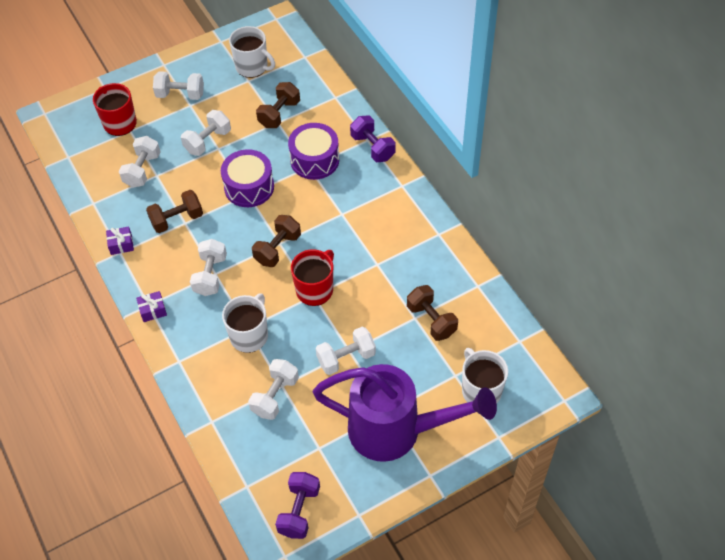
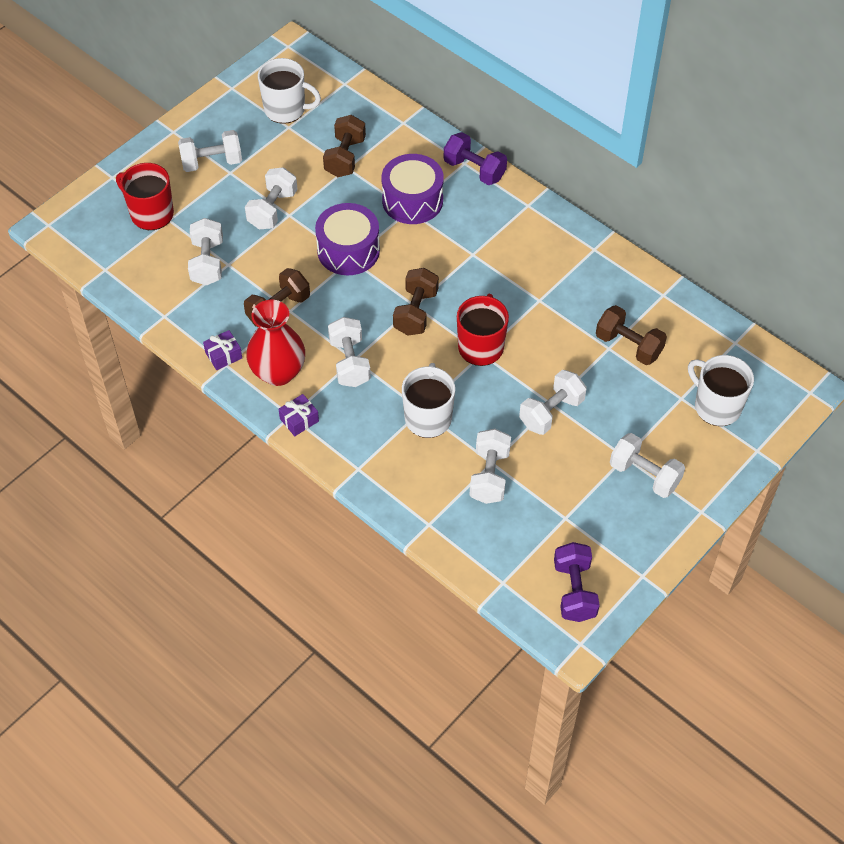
camera: 20 degrees left, 0 degrees up
purple watering can [313,364,497,462] -> white dumbbell [610,433,685,498]
none -> red vase [246,300,305,386]

